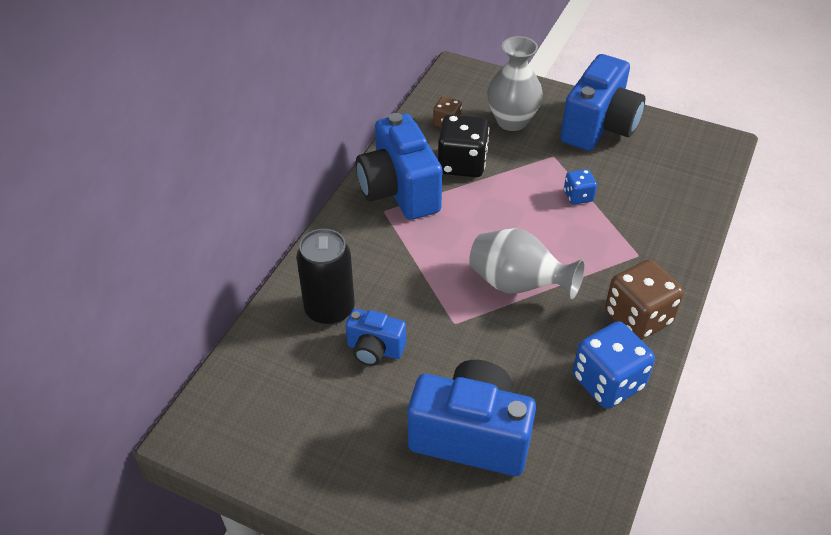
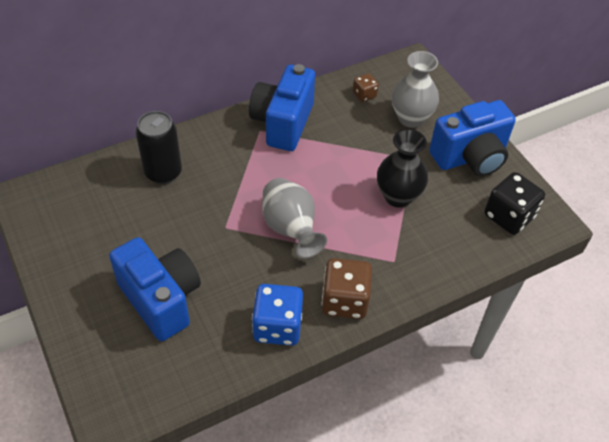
camera: 35 degrees right, 5 degrees up
blue camera [346,309,406,366] -> none
black dice [438,114,489,177] -> black dice moved to [484,172,545,235]
blue dice [564,169,597,205] -> black vase [377,129,428,208]

